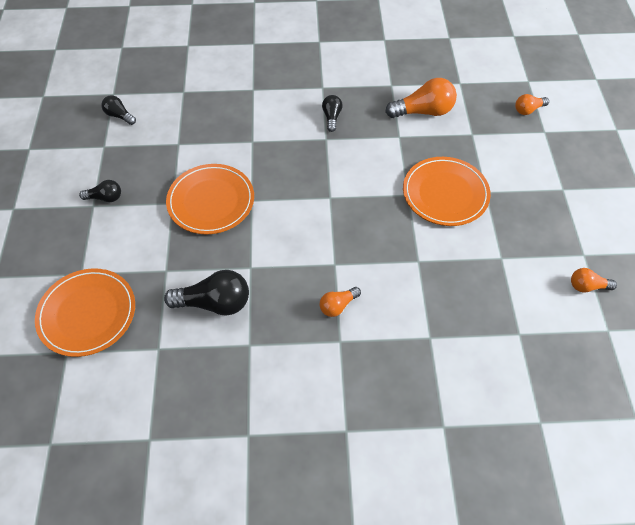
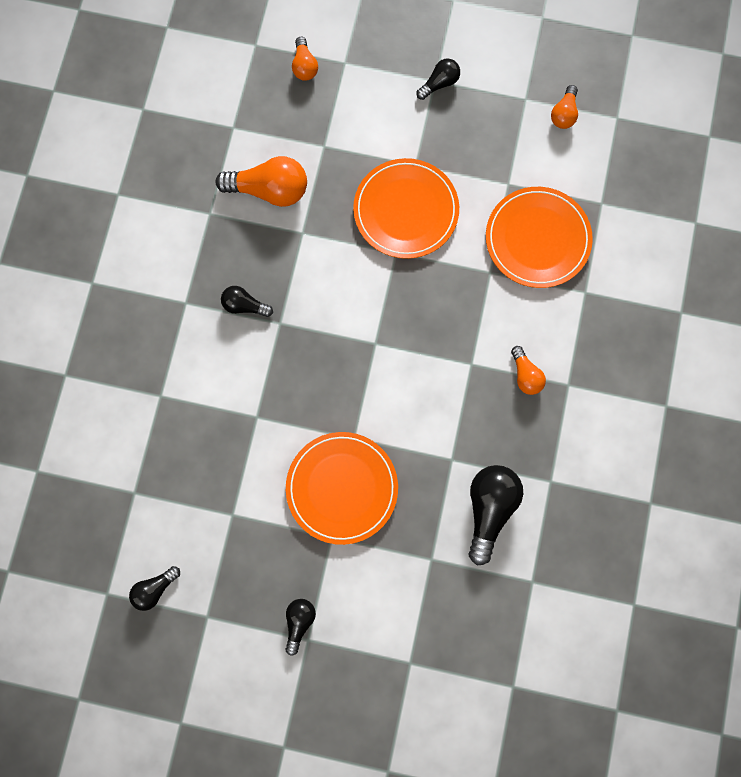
camera: 75 degrees left, 20 degrees up
orange plate [35,268,135,357] -> orange plate moved to [486,187,593,288]
orange light bulb [385,78,457,118] -> orange light bulb turned 90 degrees clockwise [216,156,307,207]
none -> black light bulb [417,58,460,100]

